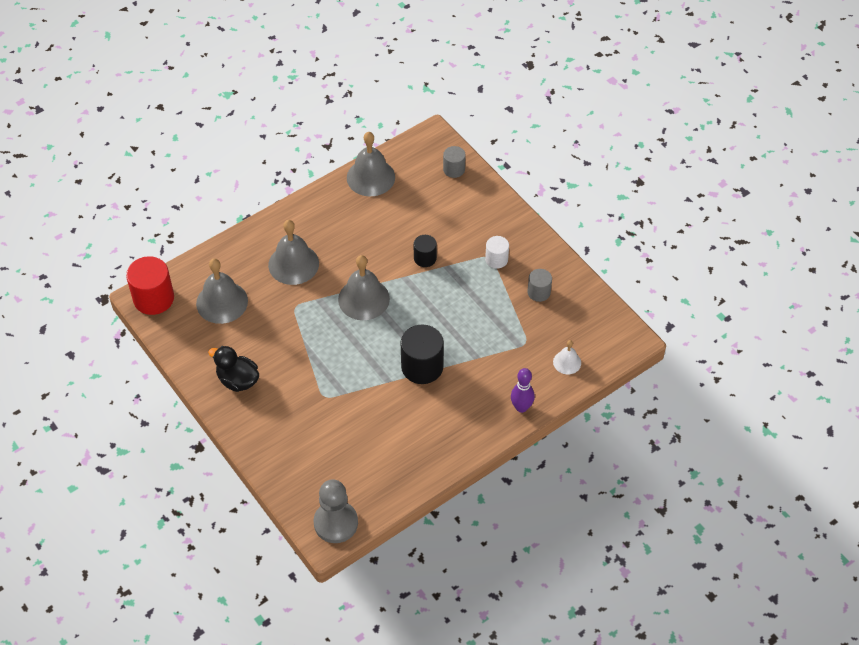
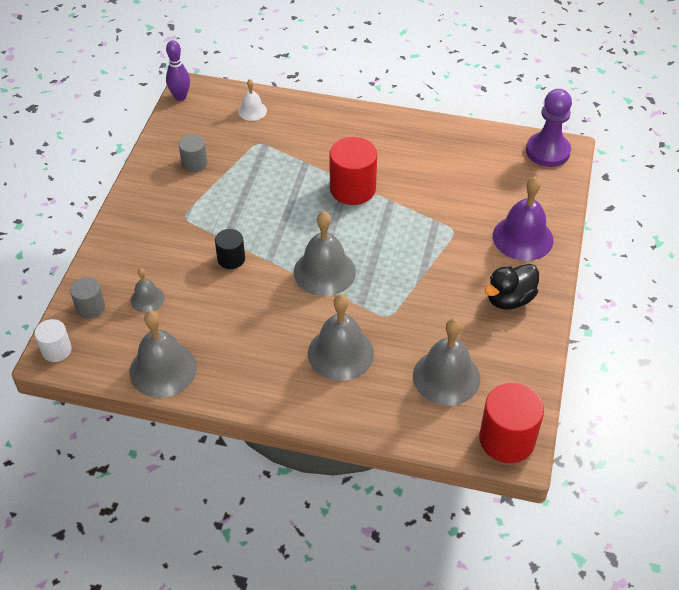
camera: 130 degrees left, 5 degrees down
black duck [208,346,259,392] -> black duck turned 60 degrees clockwise [485,264,539,310]
grey pawn [313,479,358,543] -> purple pawn [526,89,572,167]
black cylinder [401,324,444,384] -> red cylinder [329,137,377,205]
white cylinder [485,236,509,268] -> white cylinder moved to [35,319,72,362]
purple bowling pin [511,368,535,413] -> purple bowling pin moved to [166,40,190,101]
none -> grey bell [130,268,164,313]
none -> purple bell [493,177,553,261]

